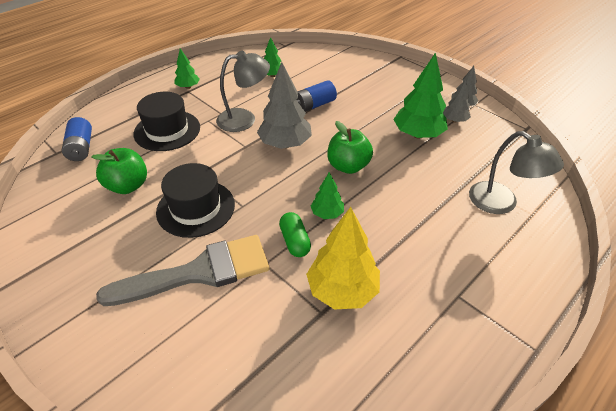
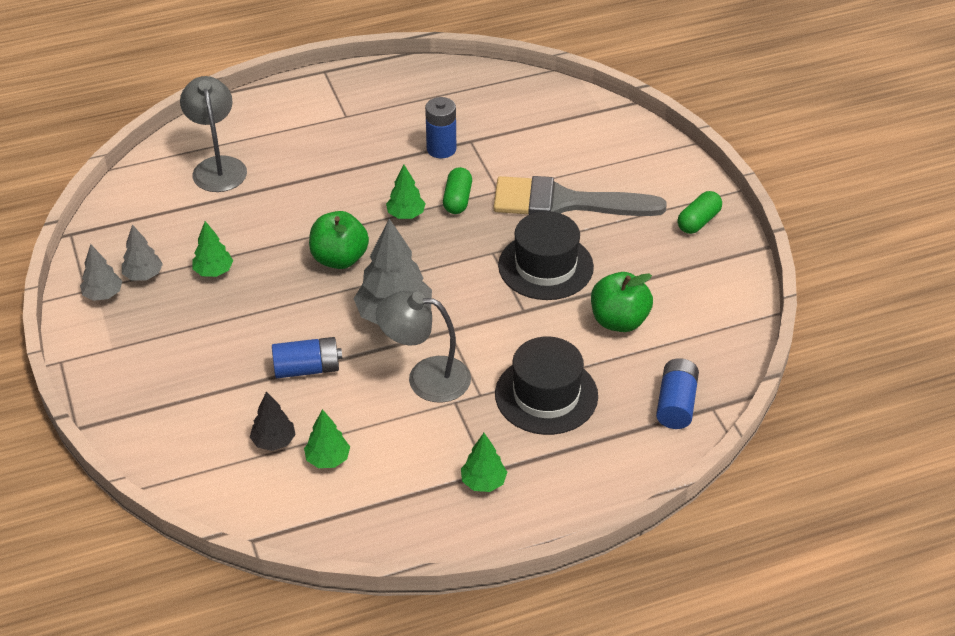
camera: 155 degrees left, 0 degrees up
yellow tree [306,207,380,310] -> blue battery [425,97,456,158]
green tree [393,53,448,139] -> green tree [193,221,233,277], size x0.54
none -> black tree [250,391,296,451]
none -> green capsule [677,191,722,234]

